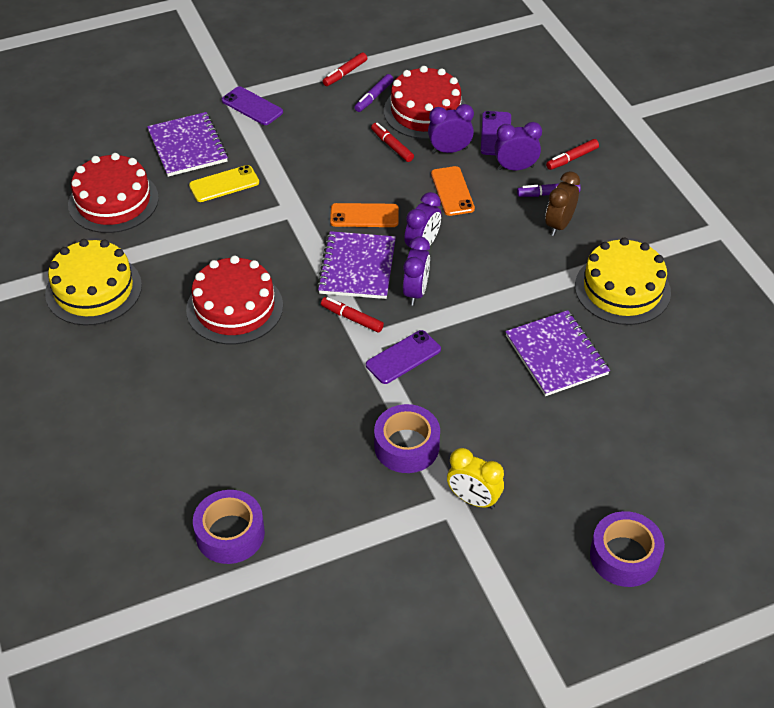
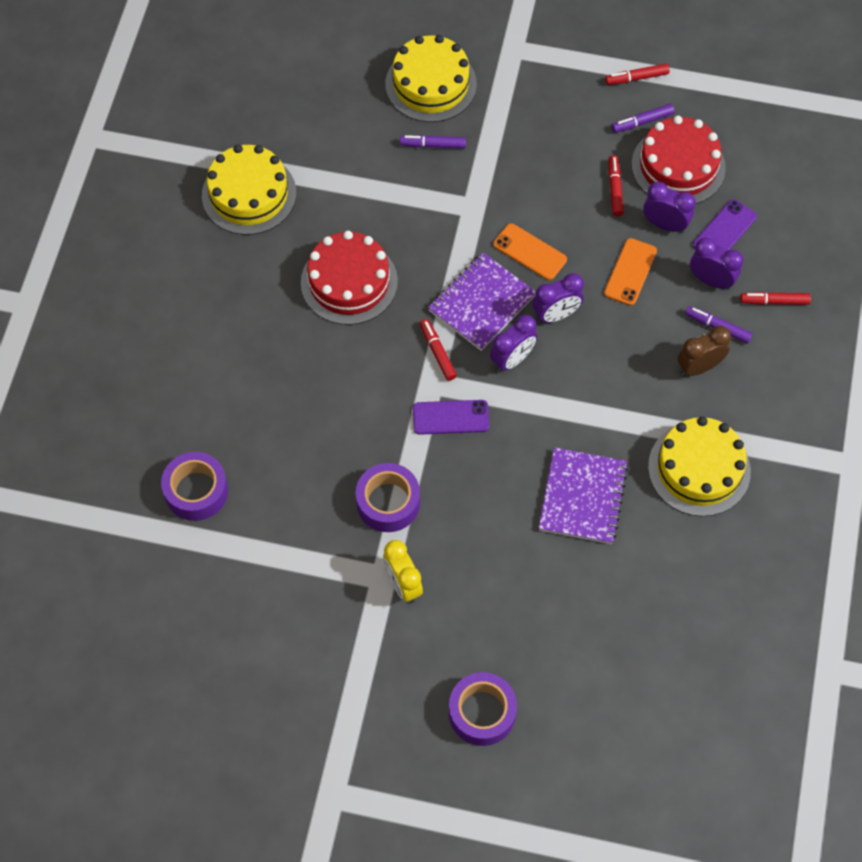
camera: 35 degrees right, 15 degrees up
red cake [68,153,159,233] -> none
purple notebook [147,112,228,177] -> yellow cake [385,35,477,122]
yellow phone [189,165,259,202] -> purple marker [400,135,466,148]
purple phone [222,86,283,125] -> none

